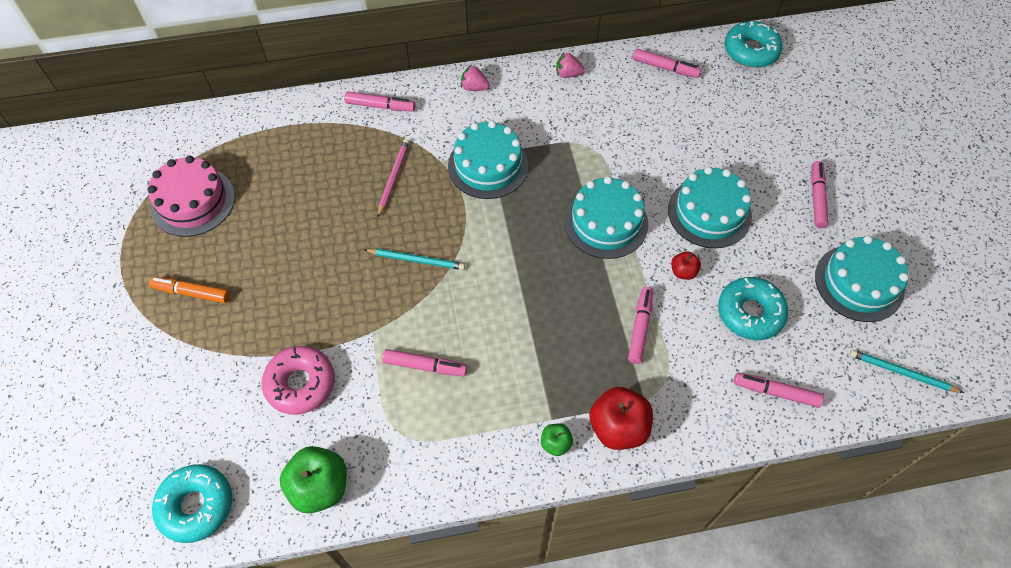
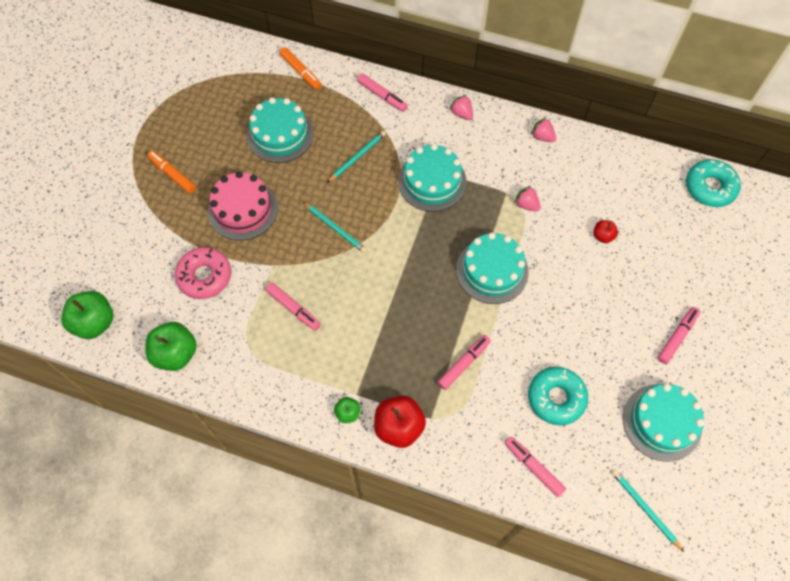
camera: 30 degrees right, 5 degrees up
pink cake [148,156,235,237] -> pink cake moved to [208,171,278,240]
turquoise donut [152,464,232,543] -> green apple [61,291,113,339]
pink pencil [378,139,410,217] -> turquoise pencil [327,131,386,182]
pink marker [633,49,701,78] -> none
turquoise cake [668,167,752,248] -> turquoise cake moved to [247,97,314,163]
red apple [671,251,701,280] -> red apple moved to [593,220,618,243]
none -> orange marker [279,47,322,90]
none -> pink strawberry [514,186,541,211]

